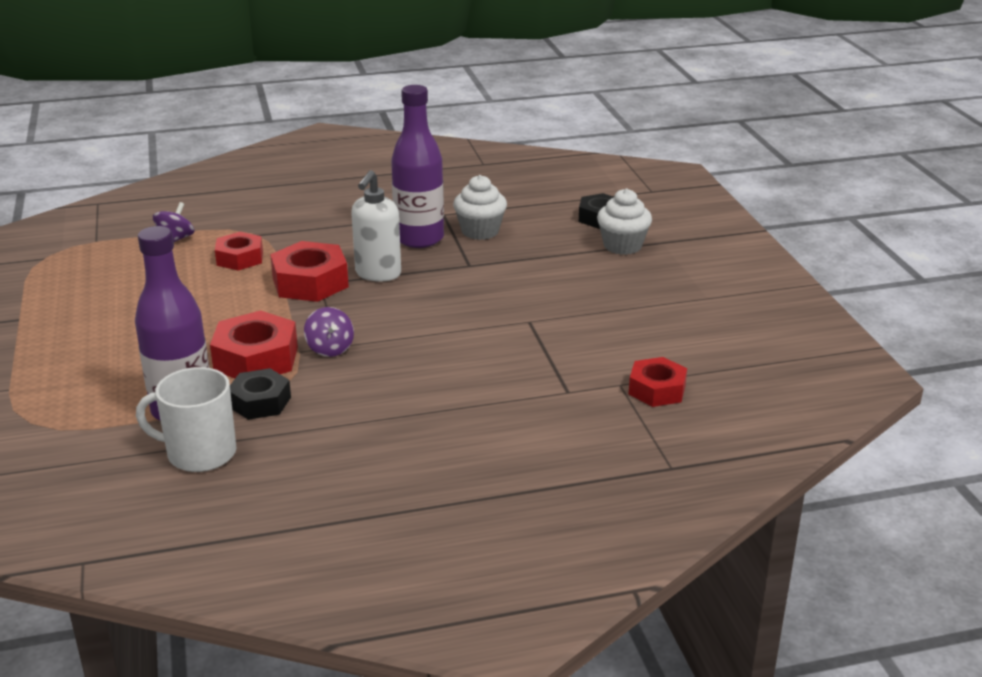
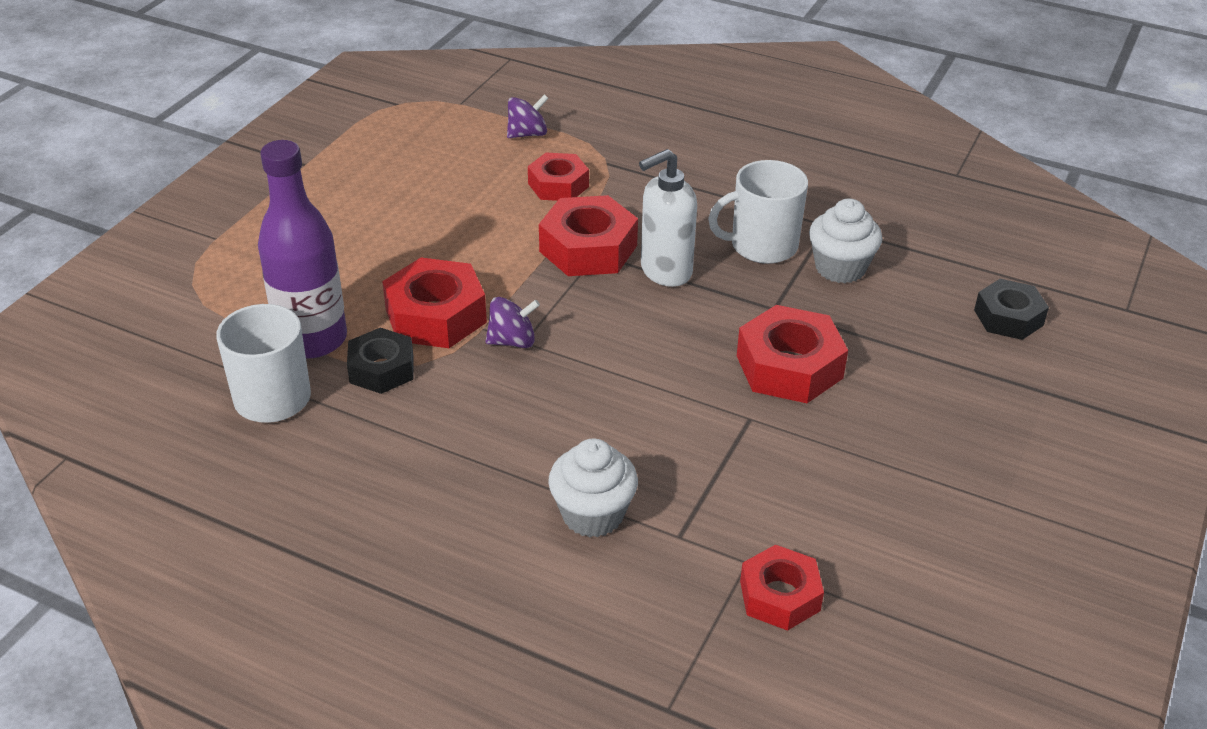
camera: 40 degrees right, 10 degrees up
purple spinning top [304,307,354,357] -> purple spinning top turned 120 degrees counterclockwise [485,297,540,348]
purple bottle [391,85,444,248] -> white mug [708,160,808,264]
white cupcake [597,188,652,255] -> white cupcake moved to [548,438,638,538]
none -> red nut [737,305,848,403]

